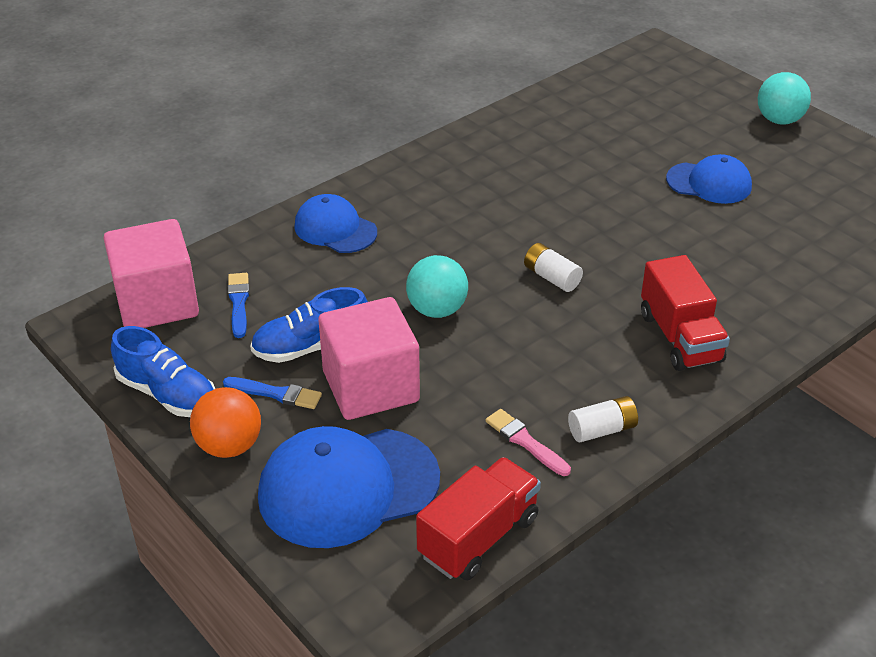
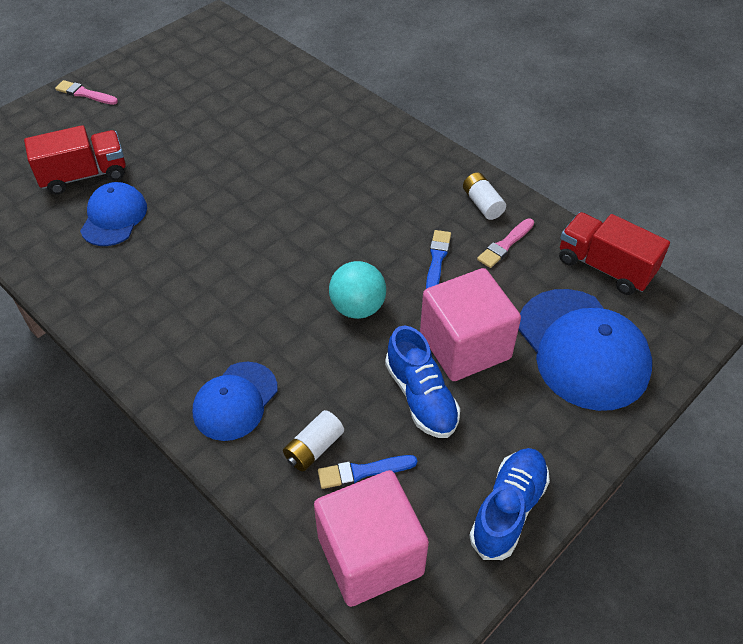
camera: 95 degrees left, 10 degrees up
orange ball [190,387,261,458] -> none
blue brush [223,377,322,409] -> blue brush moved to [426,230,451,289]
white battery [524,243,583,292] -> white battery moved to [283,410,344,471]
red truck [641,255,730,371] -> red truck moved to [24,125,126,195]
blue cap [666,154,752,204] -> blue cap moved to [80,182,147,246]
turquoise ball [758,72,811,124] -> pink brush [55,80,118,105]

